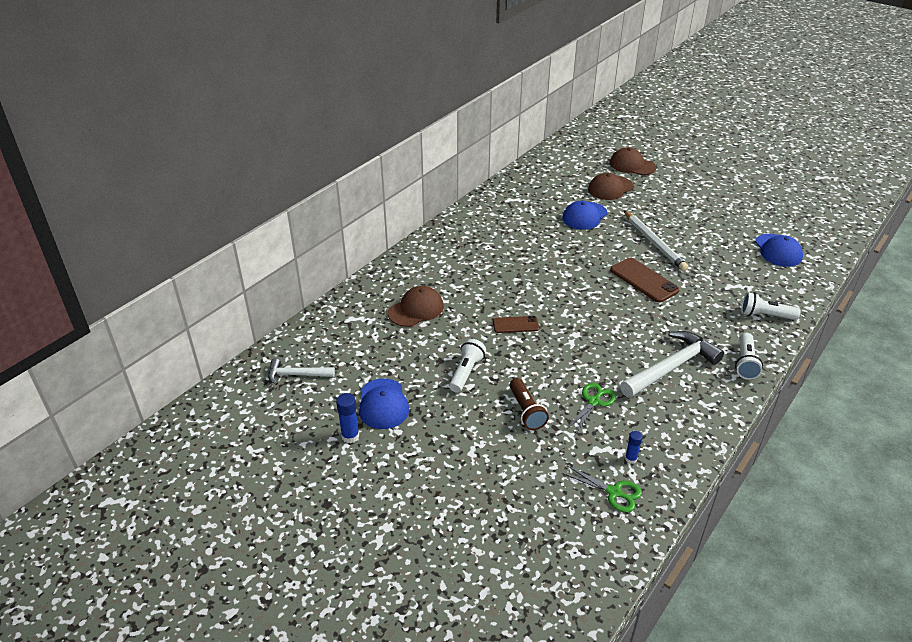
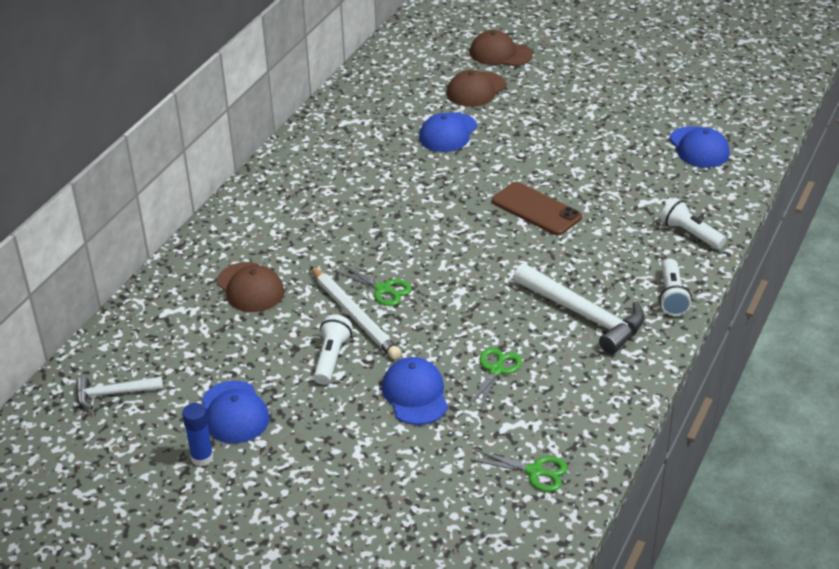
camera: 10 degrees left, 0 degrees up
brown cap [388,286,444,327] -> brown cap turned 105 degrees clockwise [217,262,284,312]
brown phone [493,316,539,333] -> green scissors [334,264,412,306]
brown flashlight [510,378,549,430] -> blue cap [382,357,448,425]
white hammer [620,331,724,398] -> white hammer turned 90 degrees clockwise [513,263,645,354]
white pencil [624,210,689,271] -> white pencil moved to [310,266,402,360]
blue glue stick [625,431,642,464] -> none
white flashlight [741,292,800,320] -> white flashlight turned 45 degrees clockwise [660,198,726,250]

